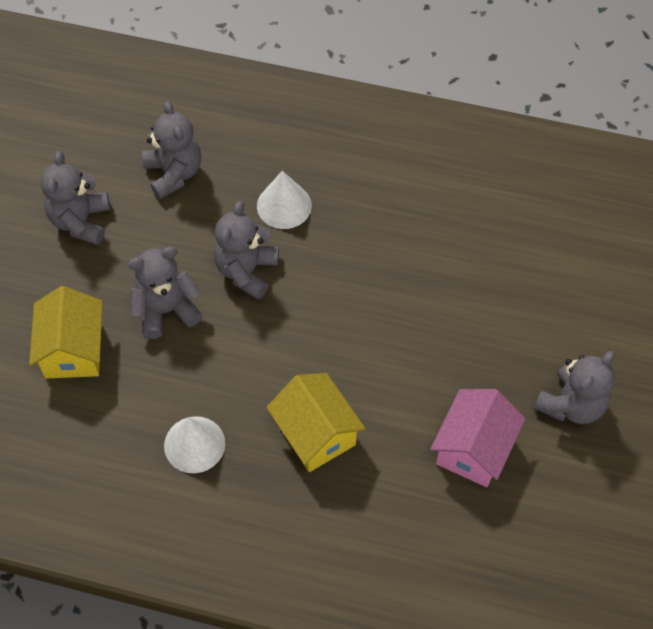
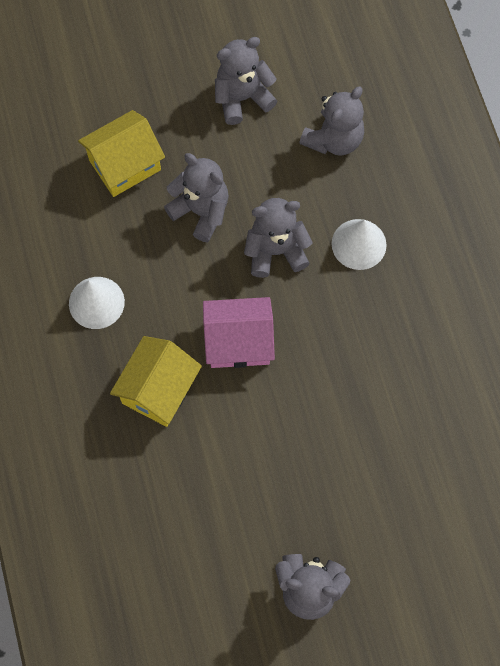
camera: 60 degrees right, 10 degrees up
pink house [430,389,525,487] -> pink house moved to [203,297,275,368]

